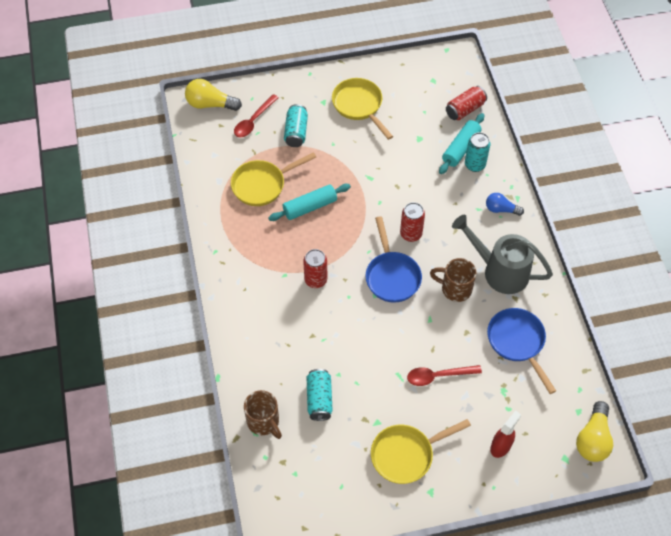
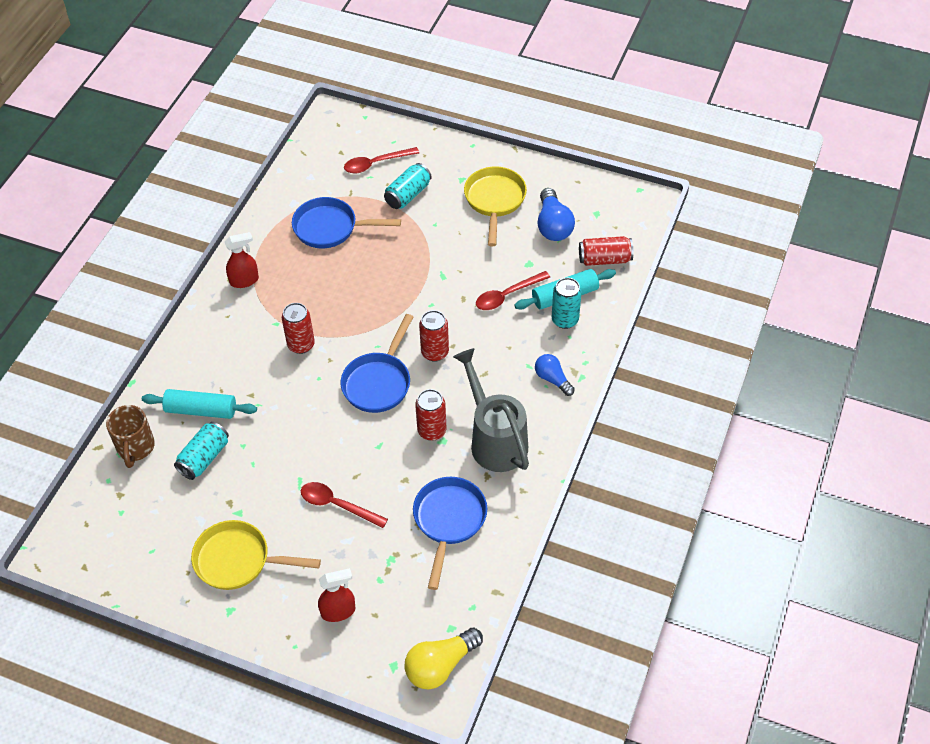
camera: 35 degrees right, 5 degrees down
yellow light bulb [185,79,242,111] -> none
yellow pan [231,152,316,206] -> blue pan [292,197,401,248]
turquoise rolling pin [268,184,351,221] -> turquoise rolling pin moved to [142,389,257,419]
brown mug [430,258,476,302] -> red can [415,389,446,441]
none -> red spray bottle [225,232,259,288]
none -> red spoon [476,271,550,310]
none -> blue light bulb [537,188,575,241]

